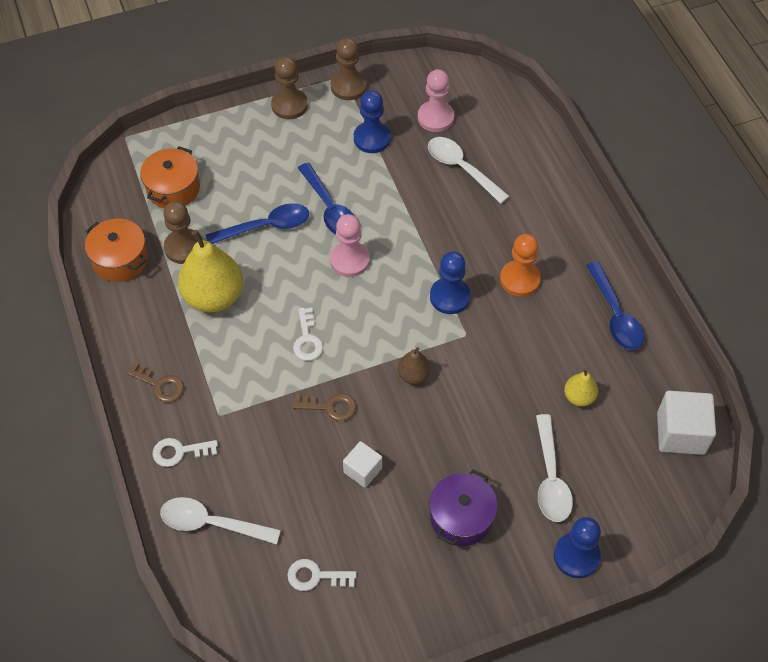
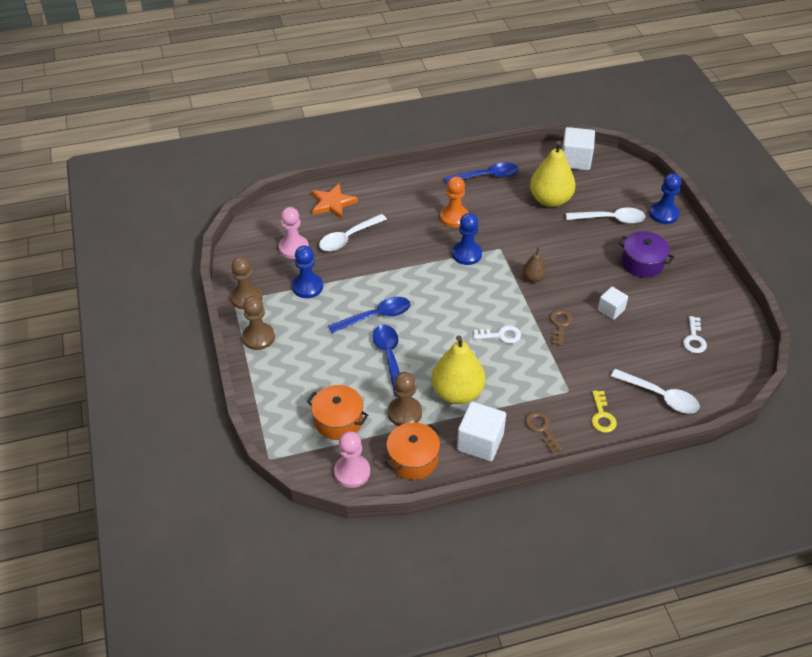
camera: 85 degrees left, 10 degrees down
brown key [126,363,184,402] -> brown key turned 60 degrees counterclockwise [525,411,563,453]
white key [153,438,218,467] -> yellow key [591,391,617,433]
white spoon [160,497,281,544] -> white spoon turned 75 degrees counterclockwise [610,369,700,413]
pink pawn [330,214,370,277] -> pink pawn moved to [334,431,370,488]
yellow pear [564,368,598,407] -> yellow pear [530,141,576,207], size x2.01
none -> orange star [312,183,358,219]
none -> white cube [457,402,506,461]

